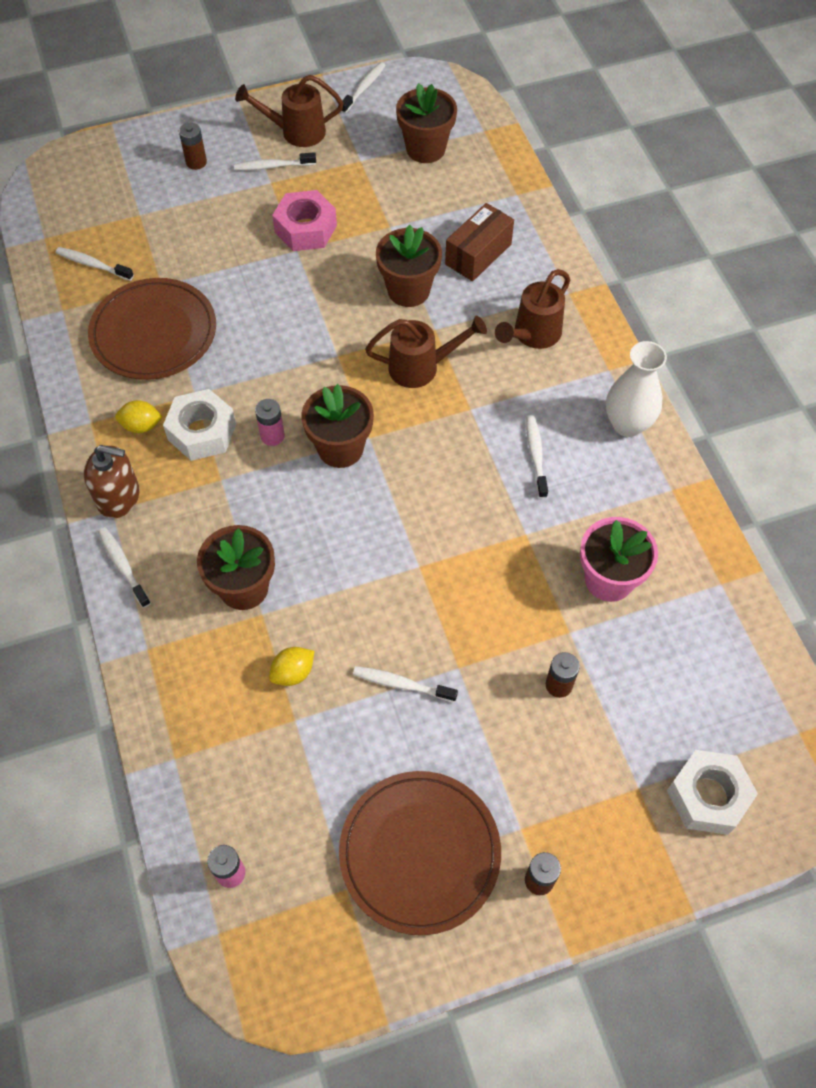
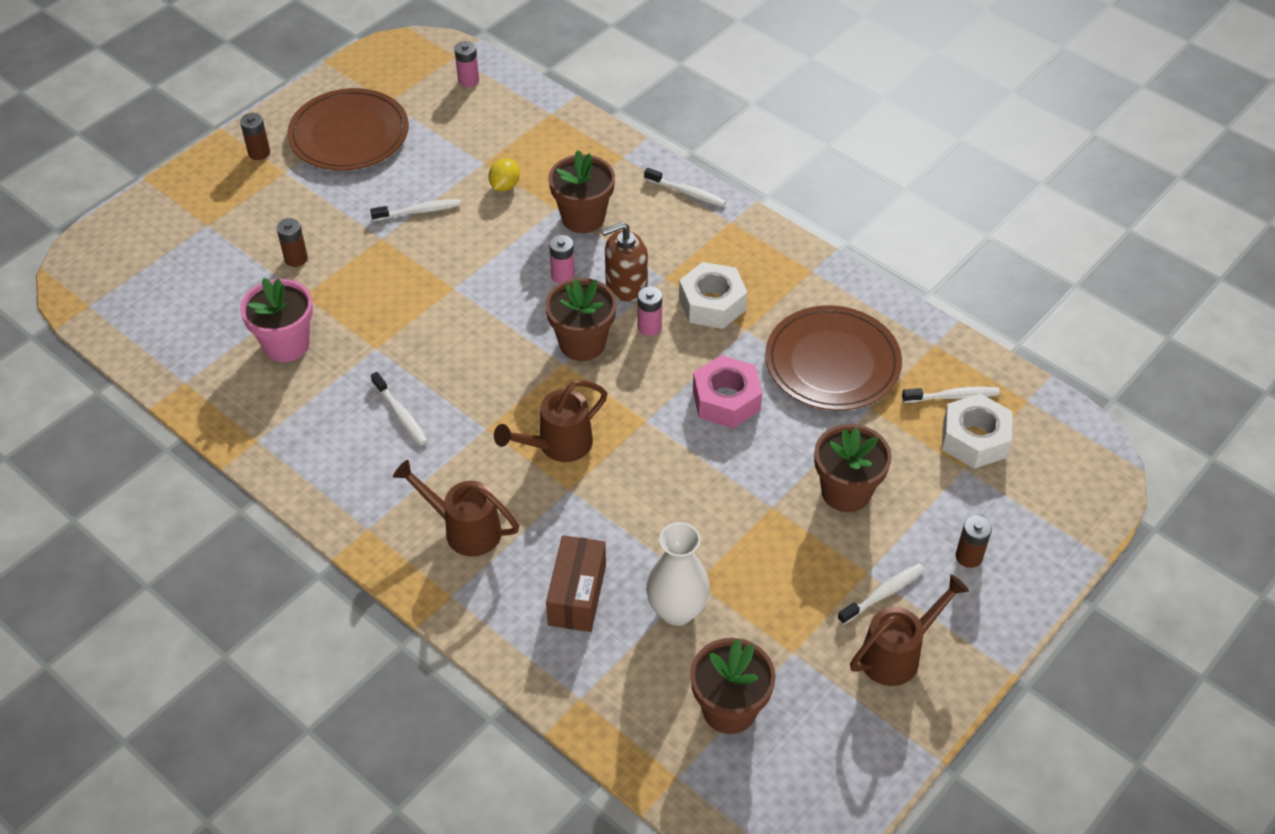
camera: 150 degrees right, 10 degrees down
brown soap dispenser [84,445,139,518] -> brown soap dispenser moved to [601,222,648,302]
yellow lemon [115,400,163,433] -> none
pink nut [272,190,337,251] -> pink nut moved to [693,355,762,428]
white toothbrush [340,62,386,114] -> none
brown flower pot [376,225,442,307] -> brown flower pot moved to [814,424,892,512]
brown watering can [495,269,570,349] -> brown watering can turned 75 degrees counterclockwise [393,460,519,557]
white vase [606,341,667,437] -> white vase moved to [646,522,710,626]
white nut [667,750,758,835] -> white nut moved to [942,393,1012,469]
none -> pink battery [549,235,575,283]

